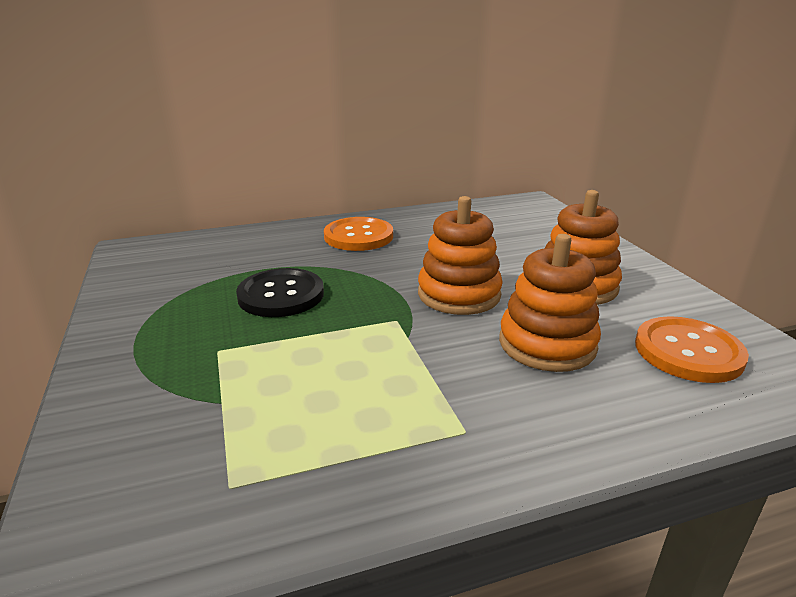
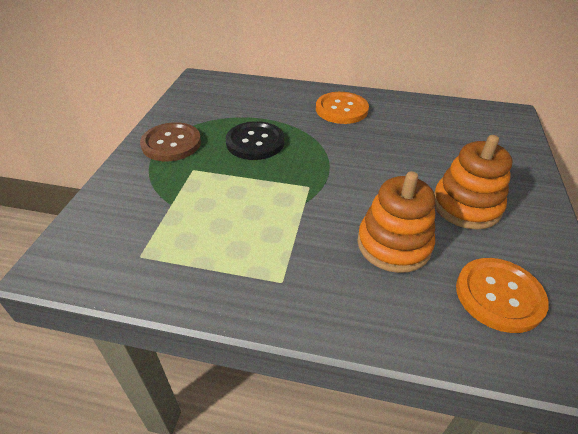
camera: 30 degrees right, 15 degrees up
orange stacking toy [418,196,503,315] -> none
none -> brown button [140,122,201,161]

